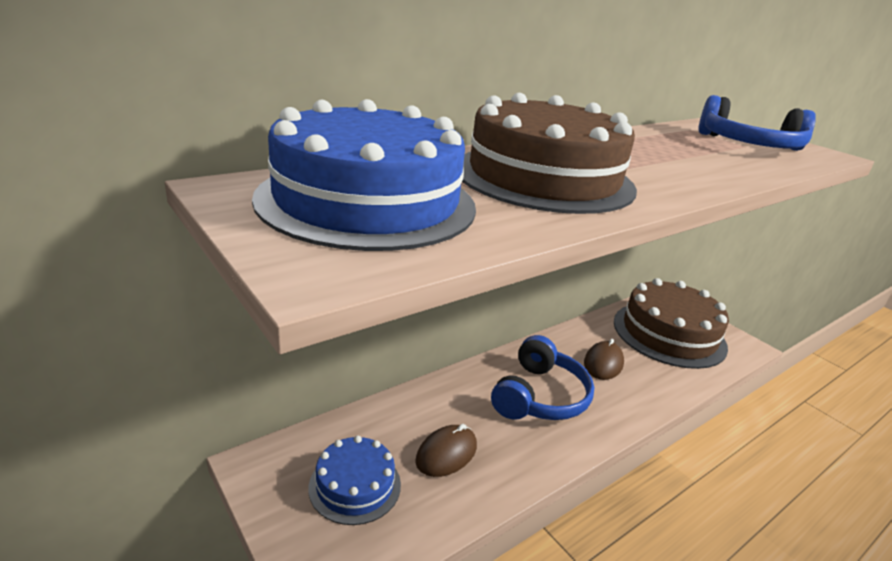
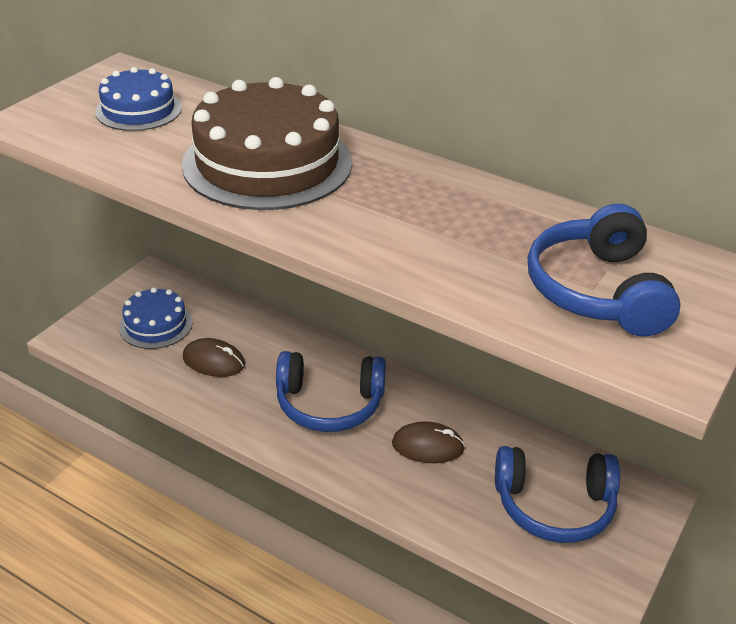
camera: 70 degrees right, 10 degrees up
blue cake [252,99,476,251] -> blue cake [95,67,182,131], size x0.54
brown cake [614,278,729,369] -> blue headphones [495,446,620,543]

